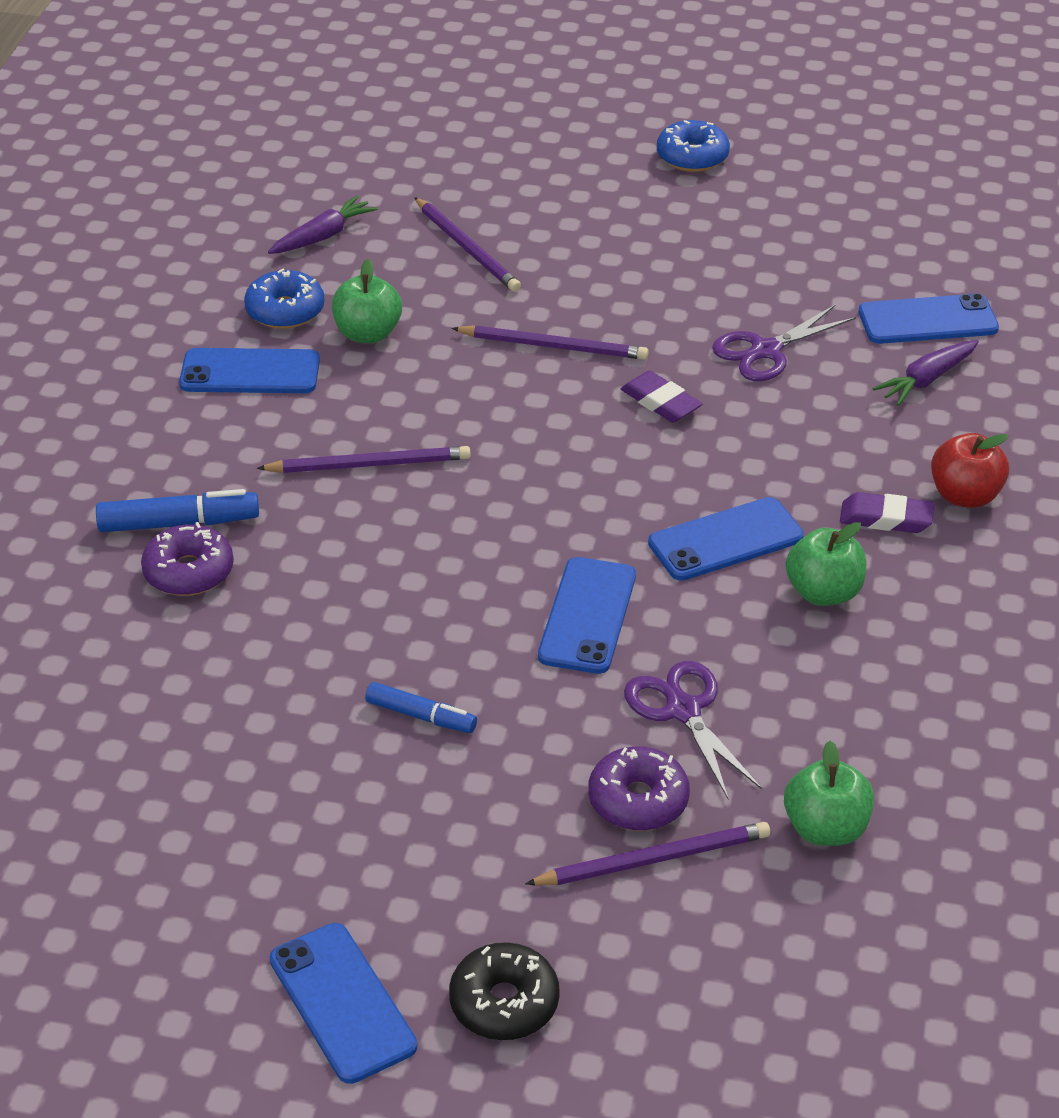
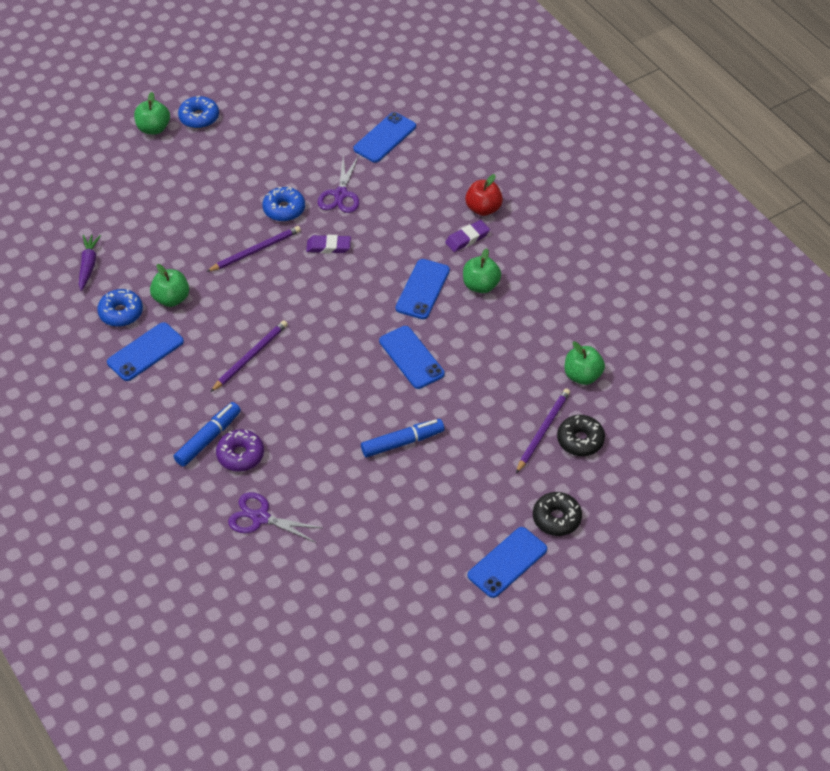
camera: 45 degrees left, 10 degrees up
blue phone [270,923,418,1084] -> blue phone turned 60 degrees counterclockwise [468,527,547,598]
blue marker [365,682,477,733] -> blue marker [361,419,444,457], size x1.51
purple pencil [414,197,521,292] -> none
purple donut [588,746,690,831] -> none
purple scissors [624,661,762,799] -> purple scissors moved to [228,492,322,543]
purple carrot [872,340,979,406] -> none
none -> green apple [134,92,170,134]
none -> blue donut [263,187,305,222]
none -> black donut [557,415,605,456]

